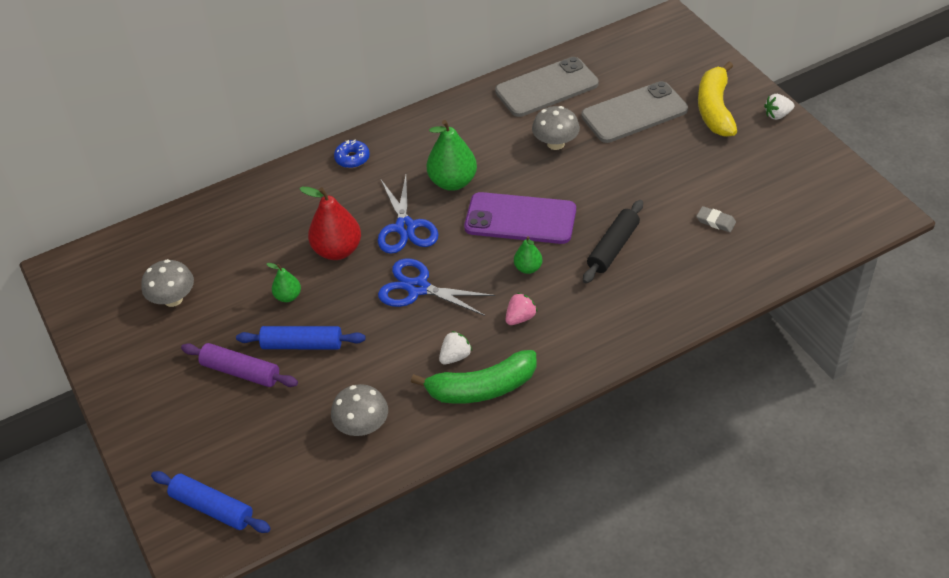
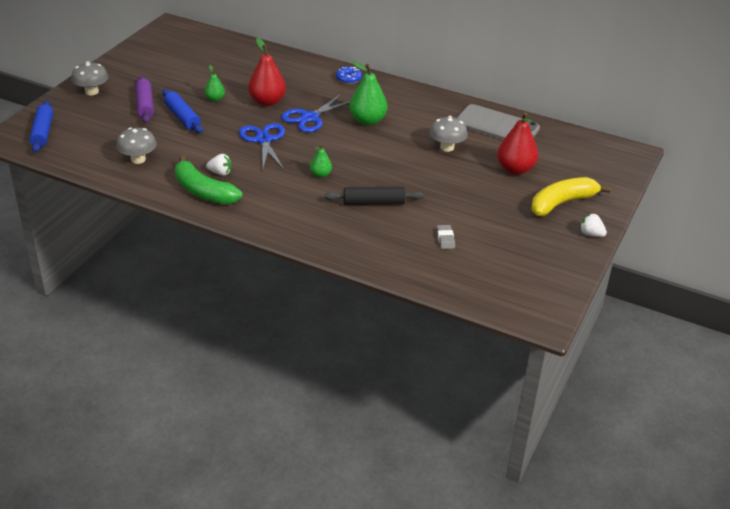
camera: 50 degrees right, 10 degrees down
grey mushroom [141,259,194,307] -> grey mushroom moved to [71,61,108,95]
purple phone [464,192,576,244] -> none
pink strawberry [505,293,537,325] -> none
grey phone [581,81,688,143] -> red pear [497,112,538,175]

